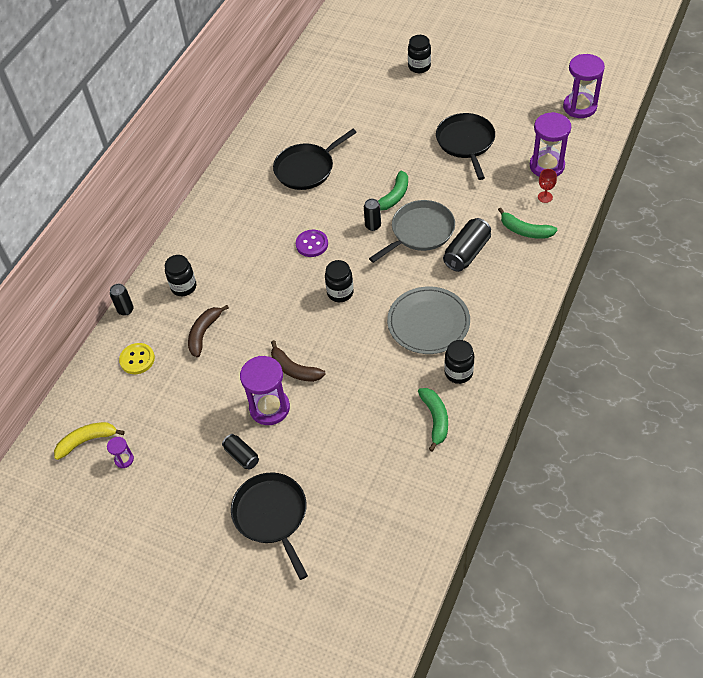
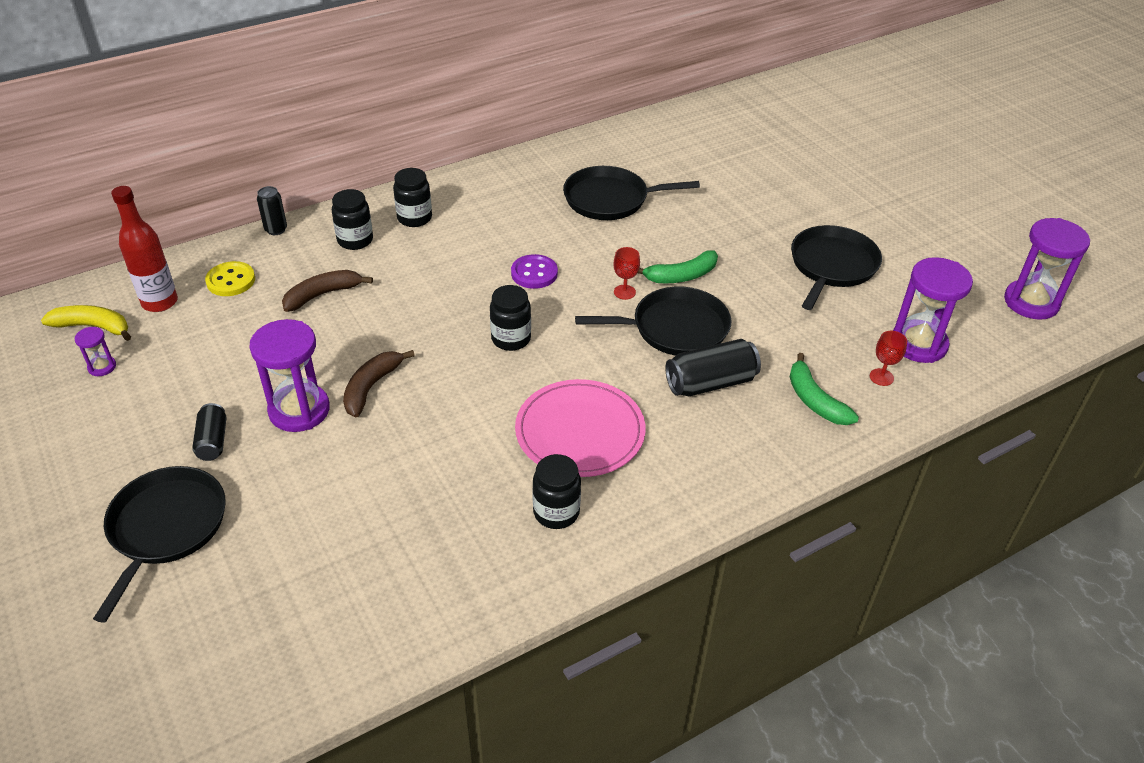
camera: 30 degrees right, 10 degrees down
brown banana [271,340,326,382] -> brown banana turned 45 degrees clockwise [343,350,415,417]
black can [364,199,381,231] -> red goblet [614,247,640,300]
grey pan [369,200,455,263] -> black pan [575,287,732,356]
grey plate [387,286,470,354] -> pink plate [515,379,646,477]
black jar [408,35,431,73] -> black jar moved to [393,168,432,227]
green banana [418,388,448,451] -> none
none -> red bottle [111,186,178,312]

